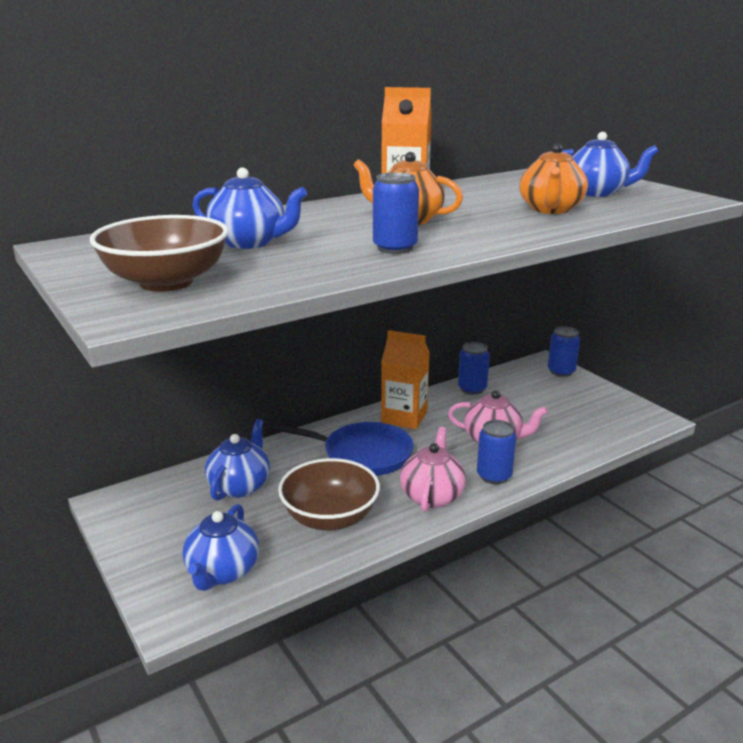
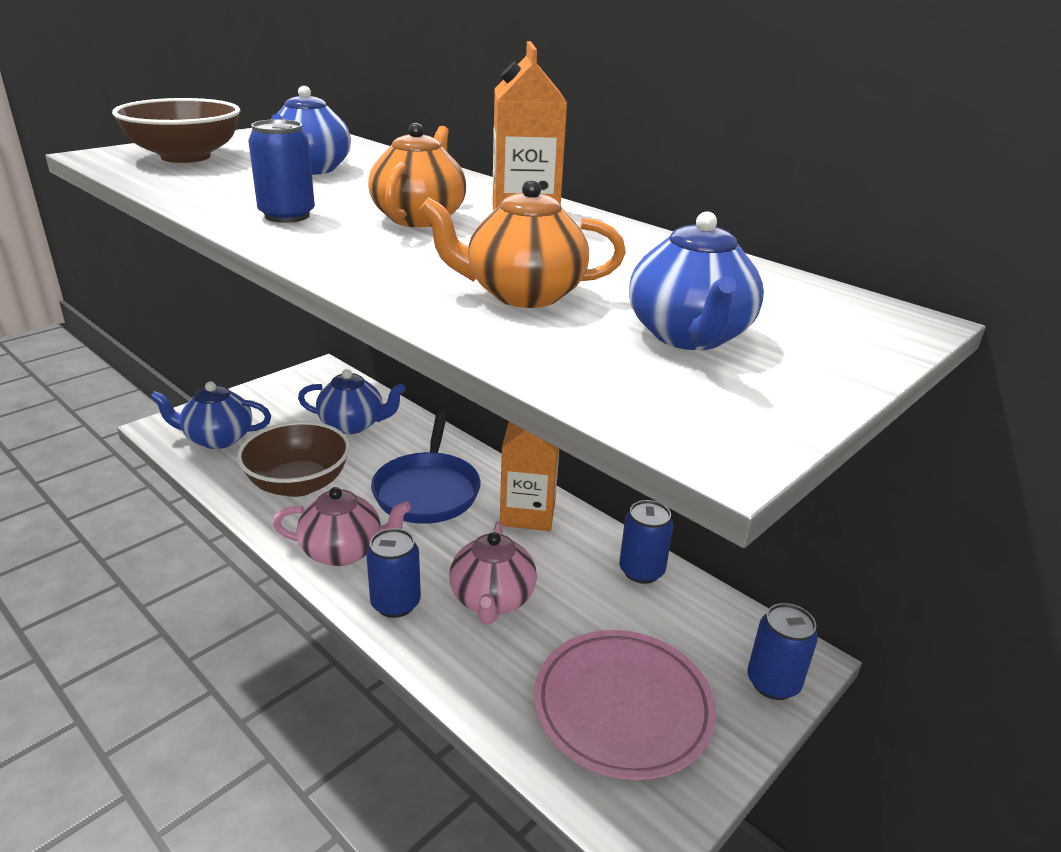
camera: 75 degrees right, 5 degrees up
none -> pink plate [534,630,716,780]

